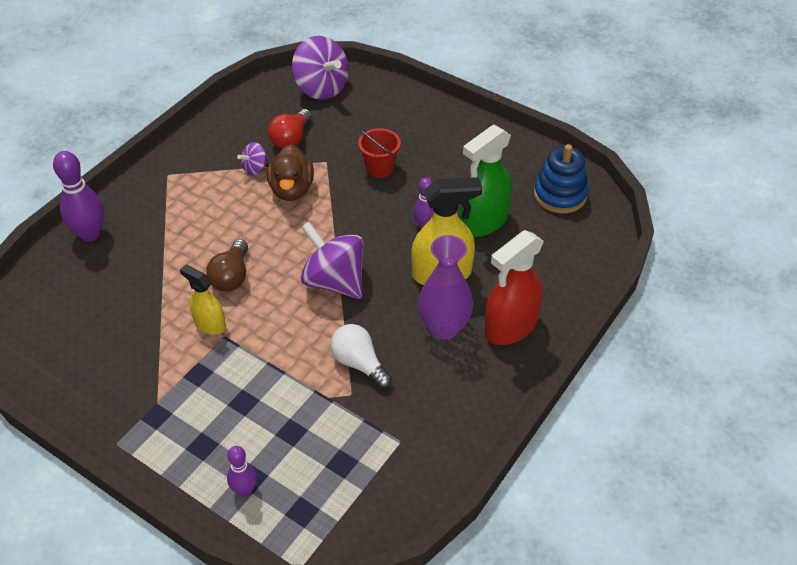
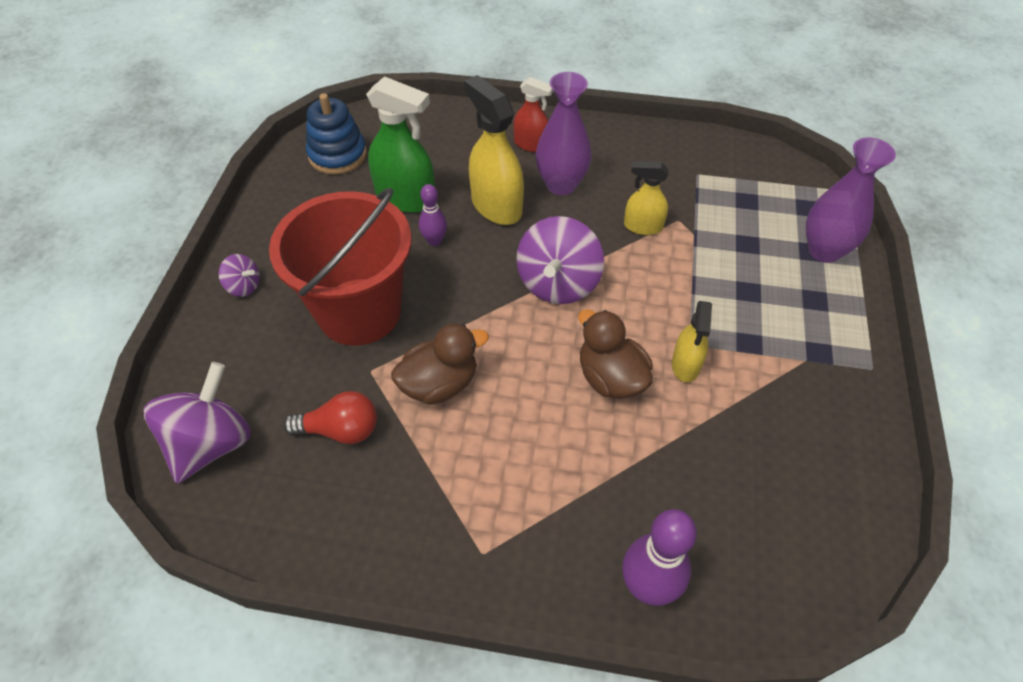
camera: 115 degrees left, 5 degrees up
brown light bulb [206,239,248,292] -> brown duck [578,309,653,399]
purple bowling pin [227,446,257,496] -> purple vase [806,138,896,263]
purple spinning top [237,142,269,175] -> purple spinning top moved to [218,254,260,297]
white light bulb [330,324,392,389] -> yellow spray bottle [624,161,669,235]
red bucket [358,128,401,178] -> red bucket [269,188,412,346], size x2.28
red spray bottle [485,230,544,345] -> red spray bottle [513,77,553,152], size x0.59

